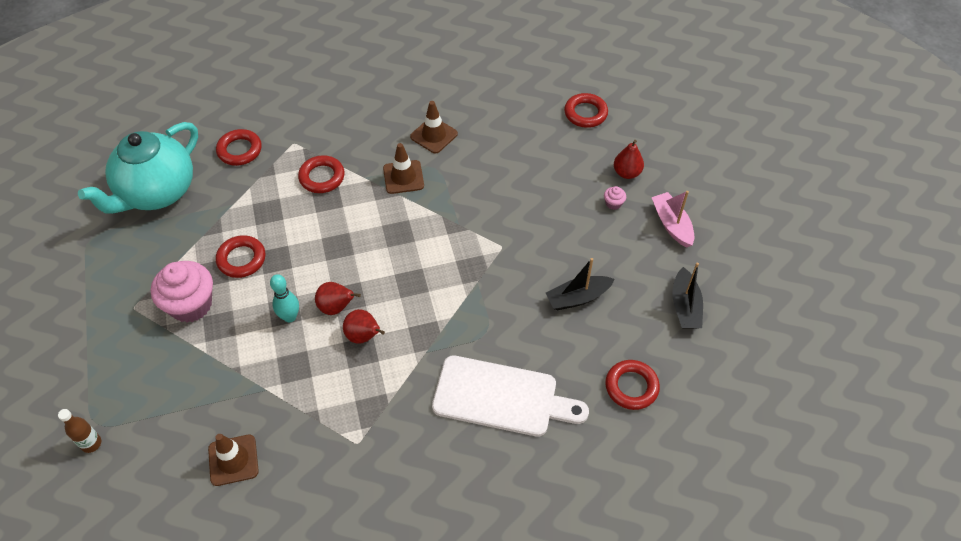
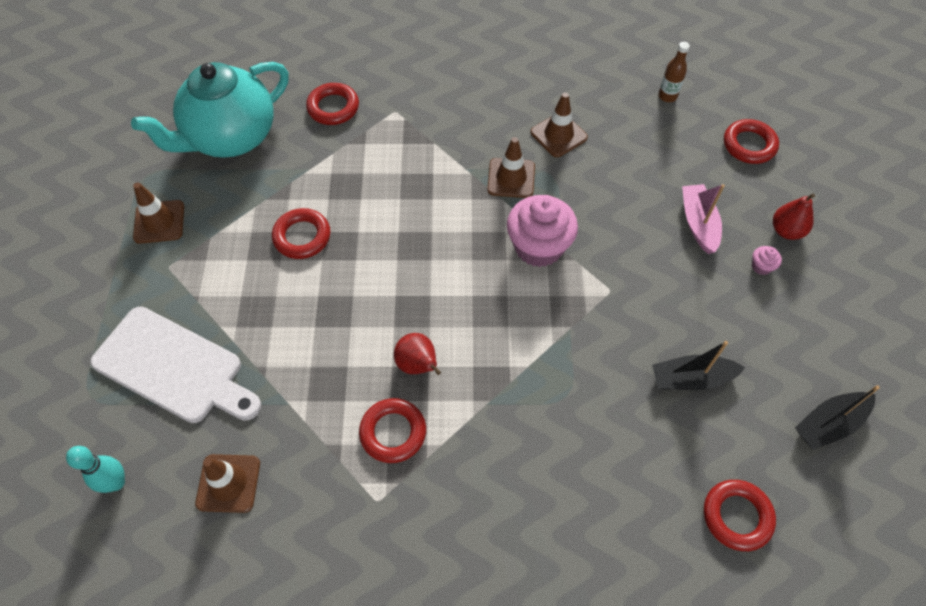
camera: 15 degrees right, 5 degrees up
brown bottle [58,409,101,453] -> brown bottle moved to [658,42,690,102]
pink cupcake [151,261,213,323] -> pink cupcake moved to [507,195,578,267]
turquoise bowling pin [270,274,299,322] -> turquoise bowling pin moved to [66,446,125,493]
red ring [298,155,345,193] -> red ring moved to [359,398,426,463]
red pear [315,282,361,315] -> none
white cutting board [432,355,589,437] -> white cutting board moved to [90,307,261,423]
pink boat [651,191,694,248] -> pink boat moved to [682,184,725,254]
black boat [672,263,703,329] -> black boat turned 45 degrees clockwise [795,385,880,450]
none -> brown traffic cone [133,182,184,244]

